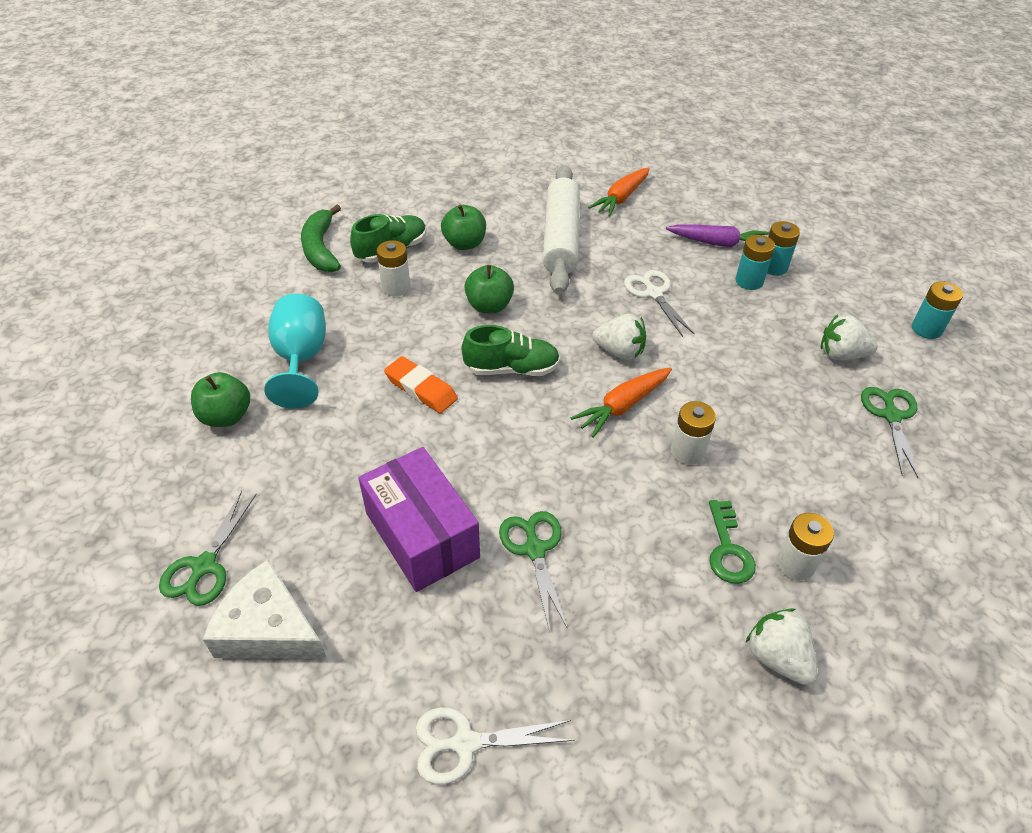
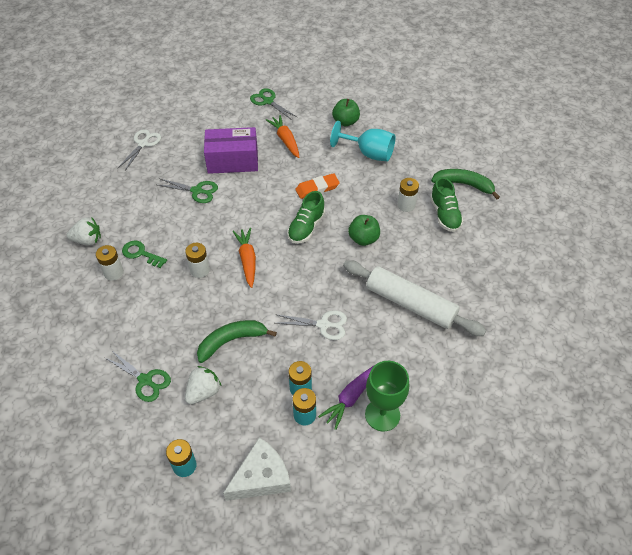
camera: 120 degrees right, 5 degrees up
white cheese [203,560,327,659] -> white cheese moved to [223,437,291,501]
green apple [441,205,486,250] -> none
orange carrot [588,167,650,217] -> orange carrot moved to [266,115,299,158]
white strawberry [592,314,646,360] -> none
none -> green banana [197,320,277,363]
none -> green goblet [365,361,409,431]

